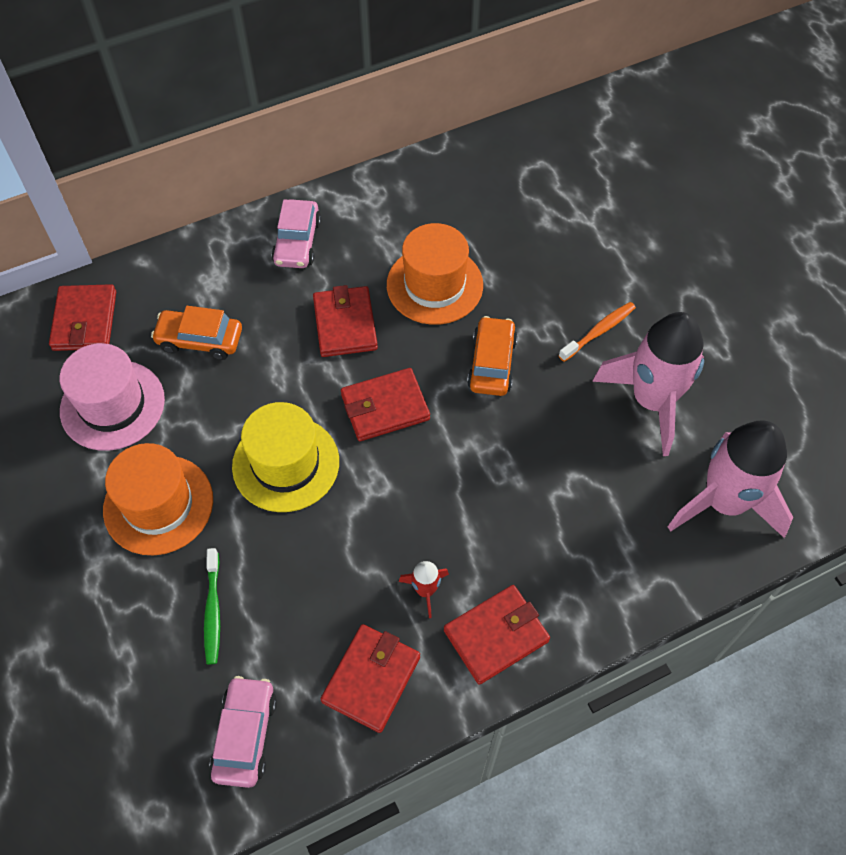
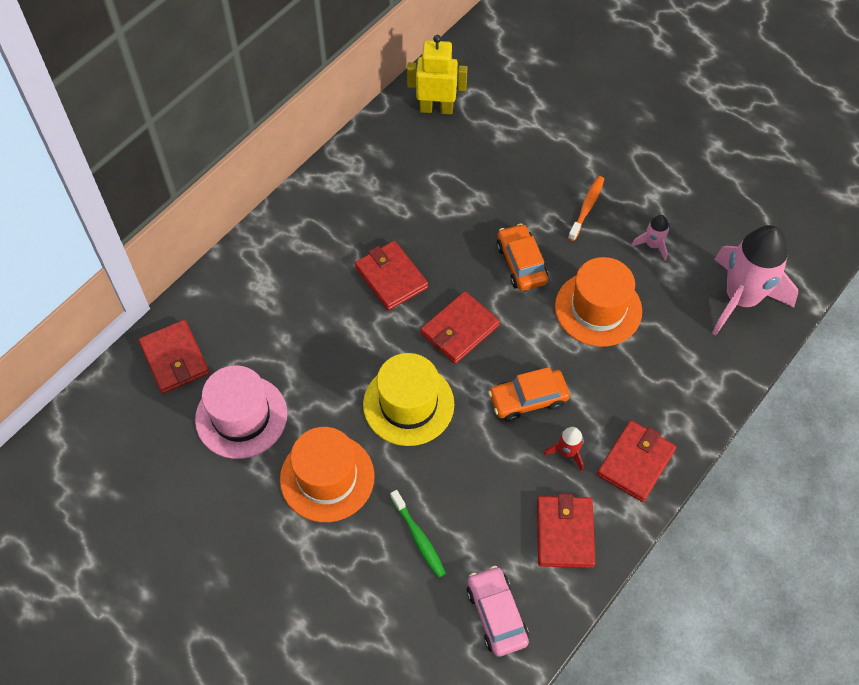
camera: 25 degrees left, 0 degrees up
orange car [151,306,242,360] -> orange car moved to [488,367,570,422]
pink car [272,199,321,268] -> none
orange hat [387,223,483,325] -> orange hat moved to [555,257,642,347]
pink rocket [592,312,704,456] -> pink rocket [631,215,669,261], size x0.42
none -> yellow robot [407,35,468,114]

